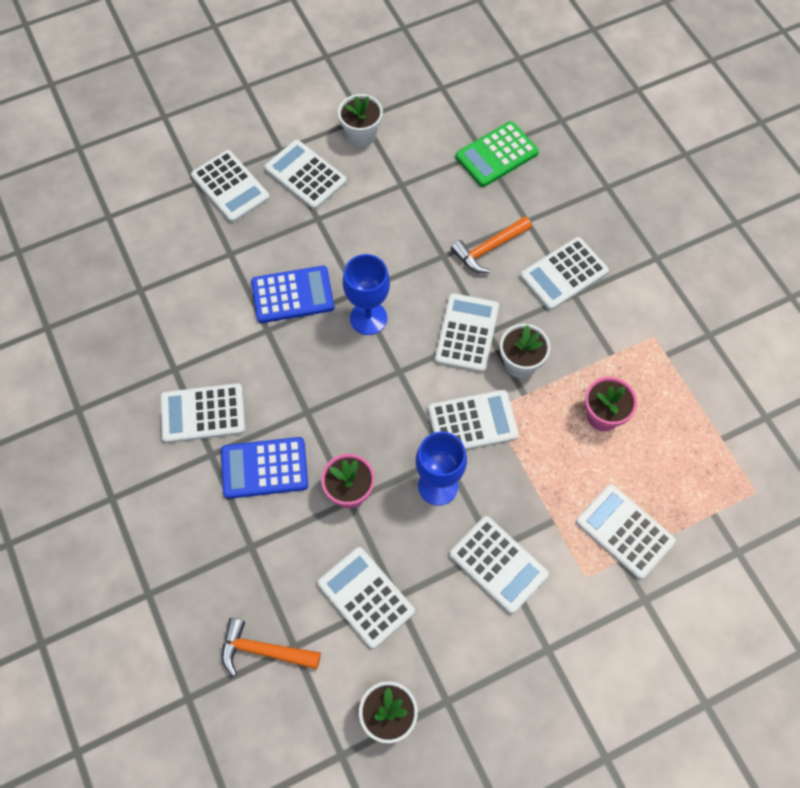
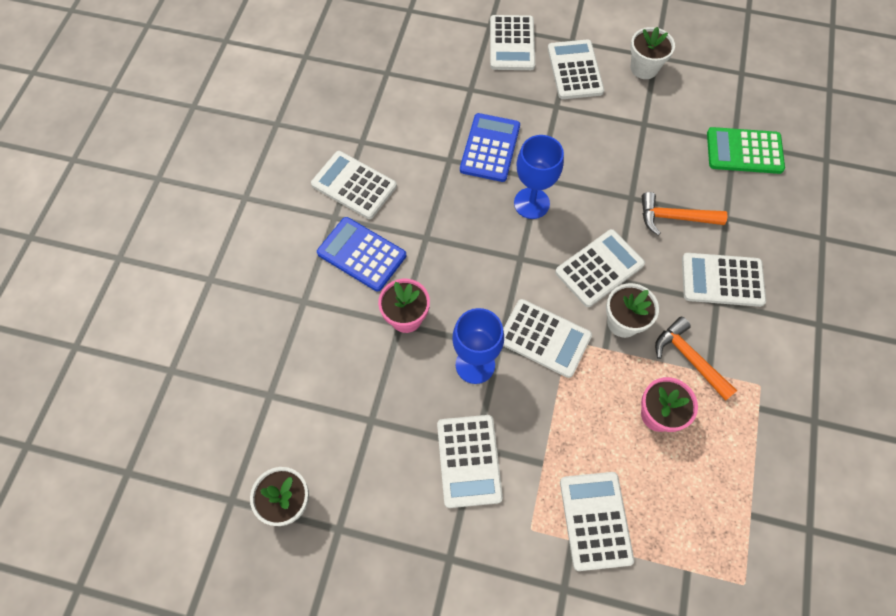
camera: 40 degrees right, 0 degrees up
orange hammer [222,618,321,676] -> orange hammer moved to [655,317,737,401]
blue calculator [251,266,335,323] -> blue calculator turned 105 degrees counterclockwise [460,113,520,182]
white calculator [317,547,415,649] -> none

